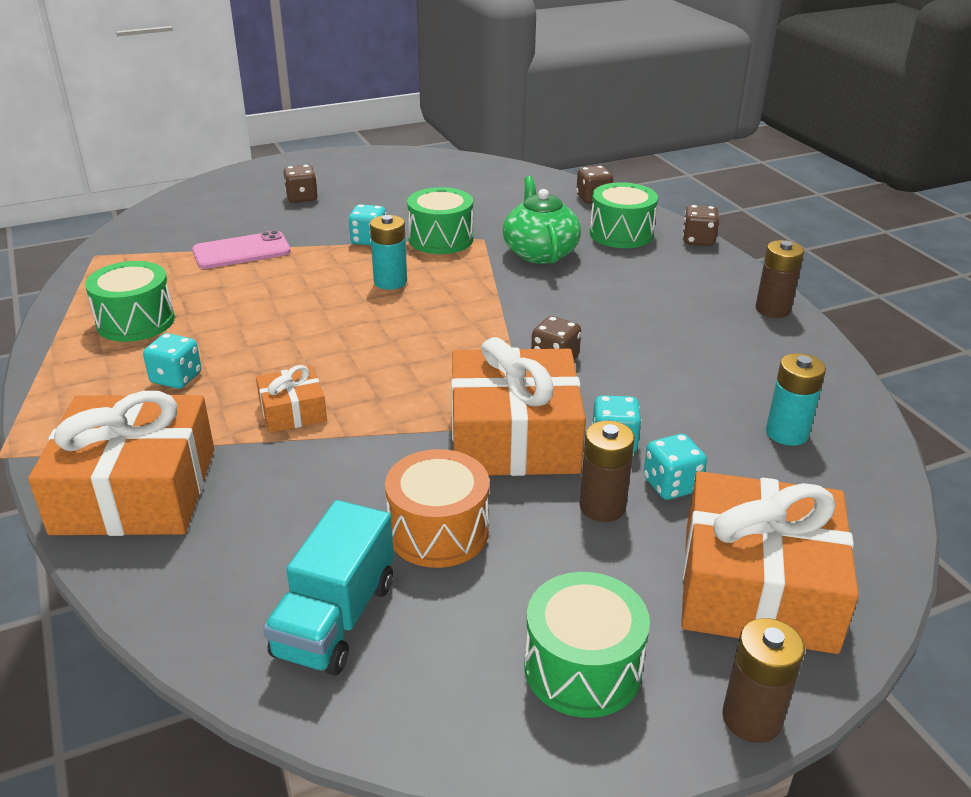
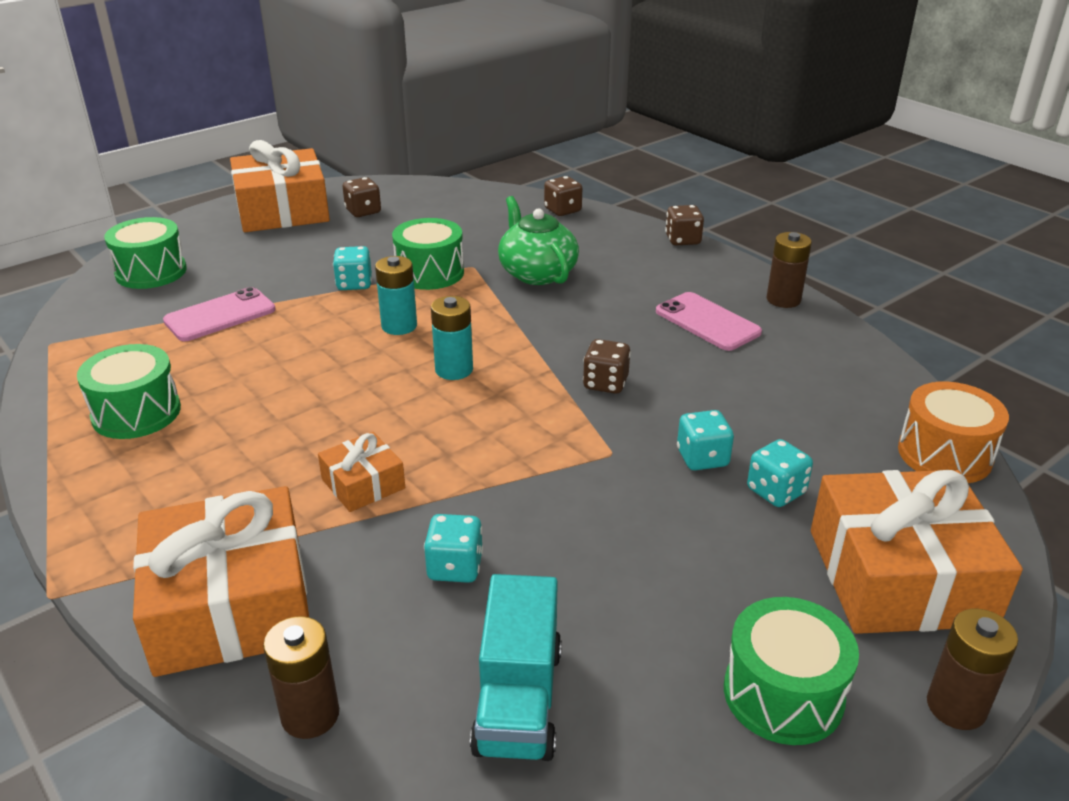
camera: 15 degrees left, 0 degrees up
turquoise dice [143,333,201,389] -> turquoise dice moved to [424,514,483,583]
brown dice [284,165,318,203] -> brown dice moved to [342,177,381,217]
orange drum [385,449,489,568] -> orange drum moved to [898,381,1009,483]
orange gift [451,337,586,476] -> orange gift moved to [230,140,330,232]
brown battery [579,421,635,522] -> brown battery moved to [263,616,339,739]
green drum [590,182,658,248] -> green drum moved to [104,217,187,289]
turquoise battery [766,353,826,446] -> turquoise battery moved to [431,296,473,380]
none -> pink phone [656,292,762,351]

